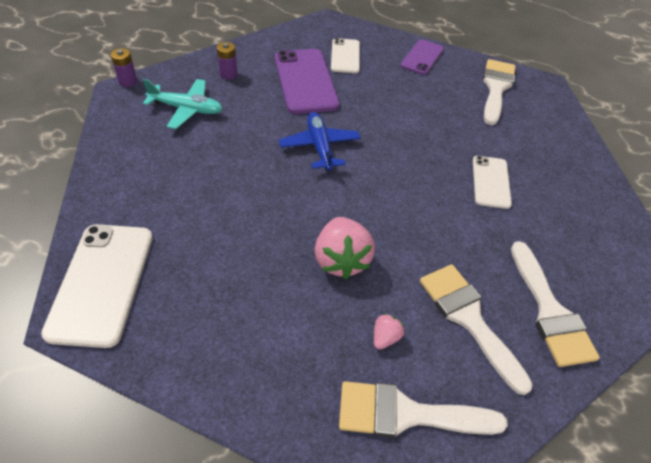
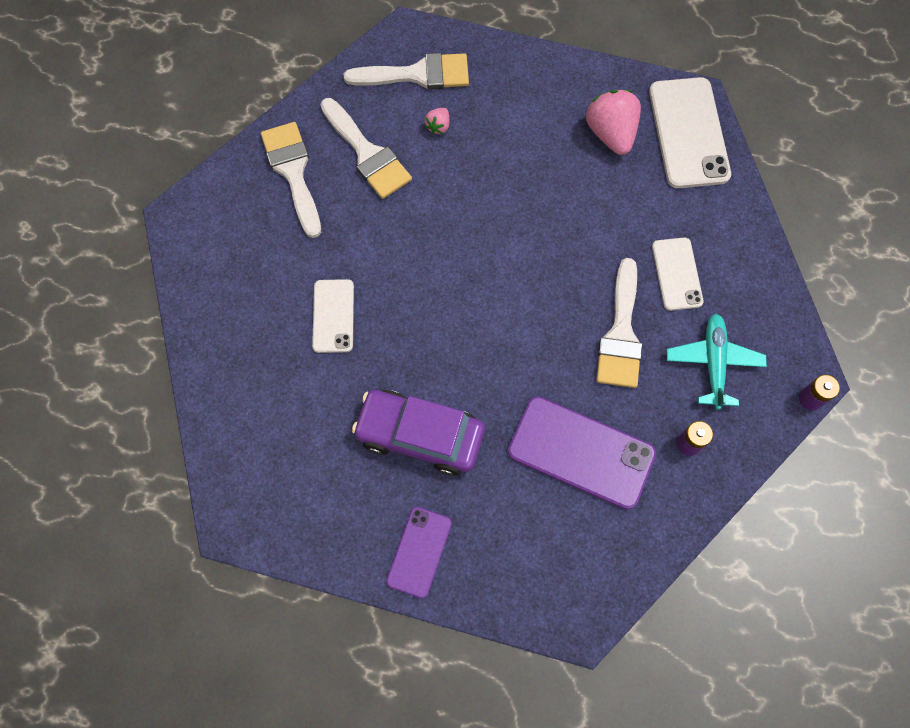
camera: 175 degrees right, 20 degrees up
turquoise plane [143,79,223,129] -> turquoise plane turned 90 degrees clockwise [667,314,767,410]
purple phone [275,49,339,114] -> purple phone turned 45 degrees counterclockwise [508,397,656,509]
blue plane [279,112,361,171] -> none
pink strawberry [315,217,375,279] -> pink strawberry moved to [586,90,641,155]
white phone [331,38,360,73] -> white phone moved to [652,238,704,311]
white brush [483,59,516,125] -> white brush moved to [596,258,643,388]
none -> purple car [352,390,485,476]

